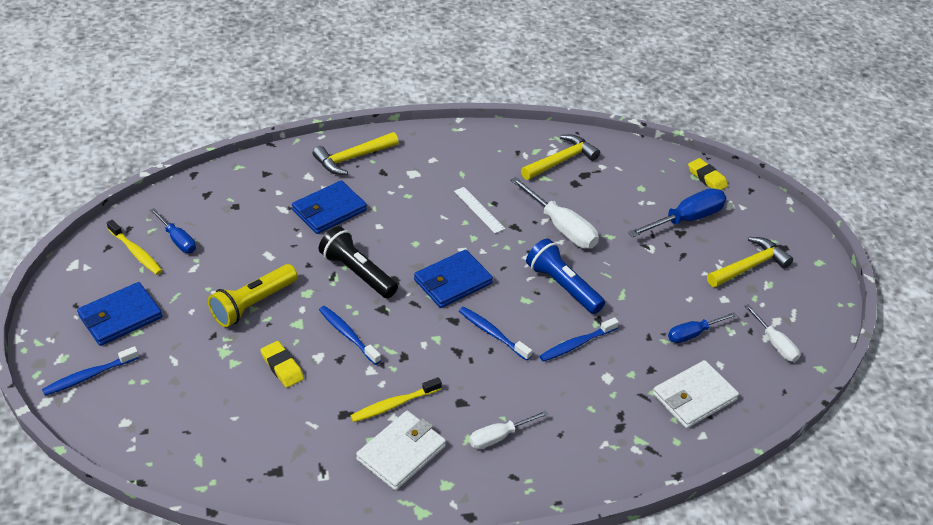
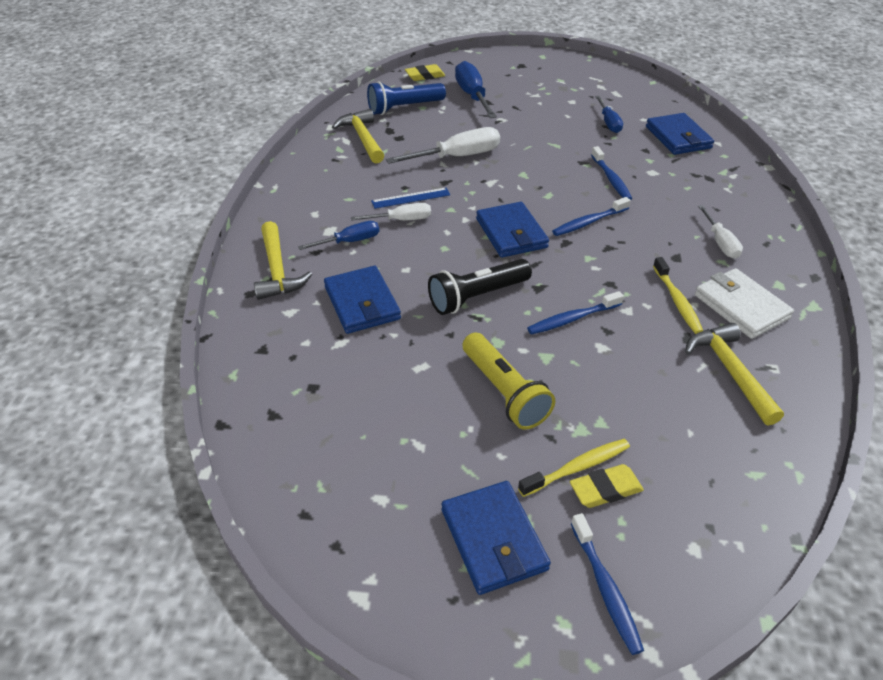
camera: 70 degrees left, 0 degrees up
yellow toothbrush [107,220,162,275] -> yellow toothbrush moved to [518,439,630,497]
blue screwdriver [150,208,196,253] -> blue screwdriver moved to [298,221,379,250]
yellow eraser [260,341,304,388] -> yellow eraser moved to [570,464,644,508]
white ruler [454,187,505,233] -> blue ruler [371,188,450,209]
blue flashlight [526,238,605,314] -> blue flashlight moved to [367,81,446,115]
white wallet [653,360,739,428] -> blue wallet [646,113,714,155]
yellow hammer [707,237,793,287] -> yellow hammer moved to [685,323,784,426]
white screwdriver [745,304,800,362] -> white screwdriver moved to [351,203,431,221]

